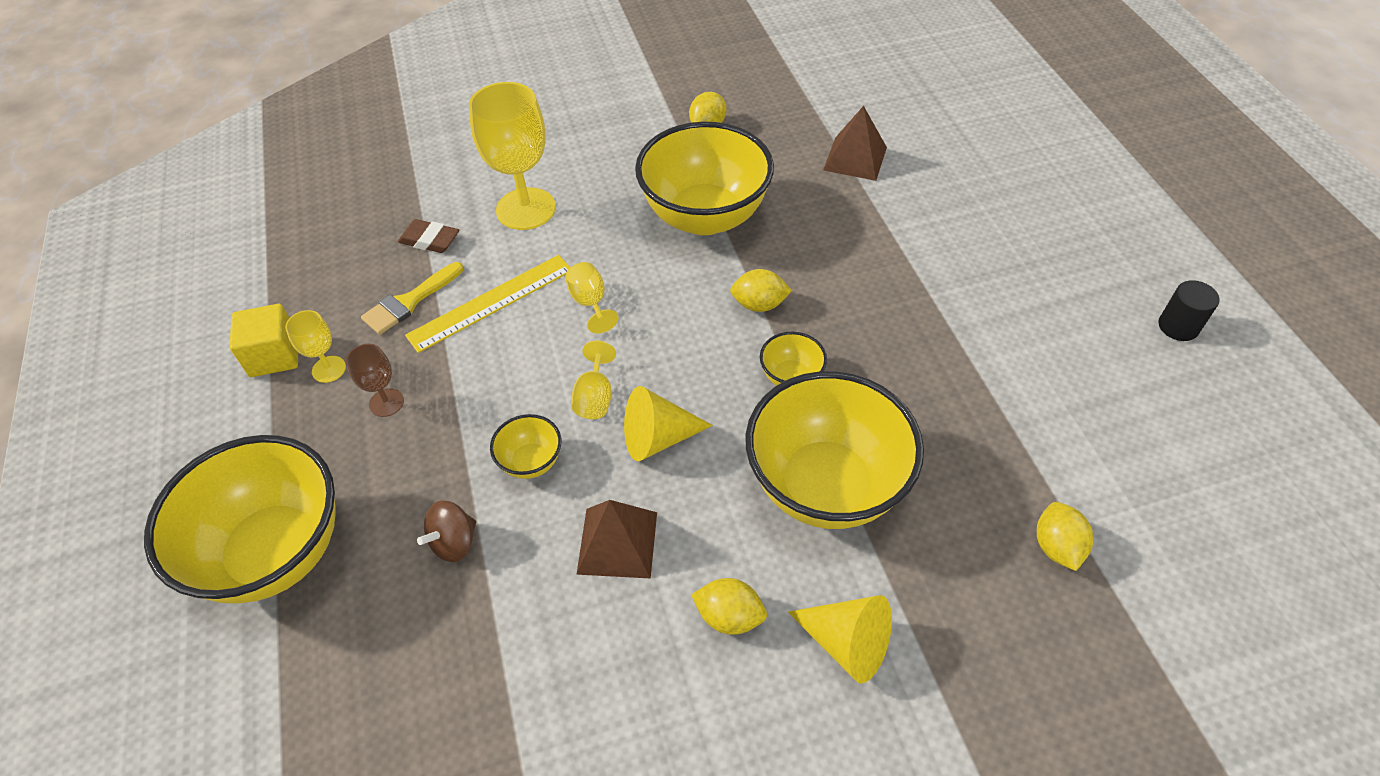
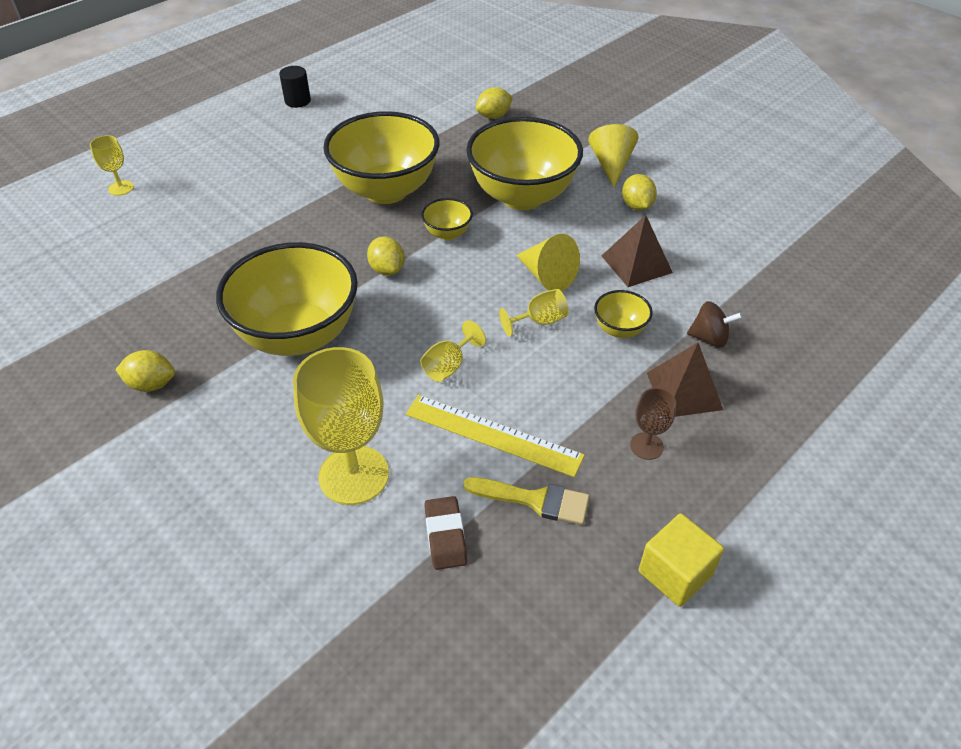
camera: 120 degrees left, 5 degrees down
yellow bowl [144,435,336,604] -> yellow bowl moved to [323,111,440,204]
yellow goblet [285,310,346,383] -> yellow goblet moved to [90,135,134,196]
brown pyramid [823,106,887,181] -> brown pyramid moved to [647,342,723,417]

